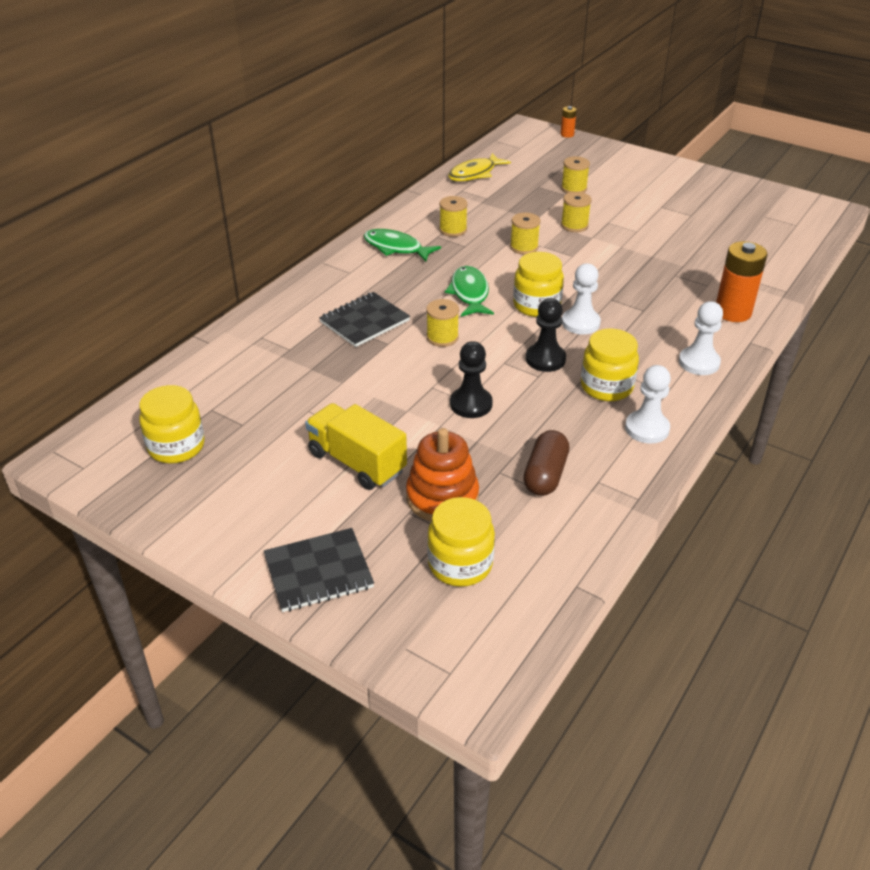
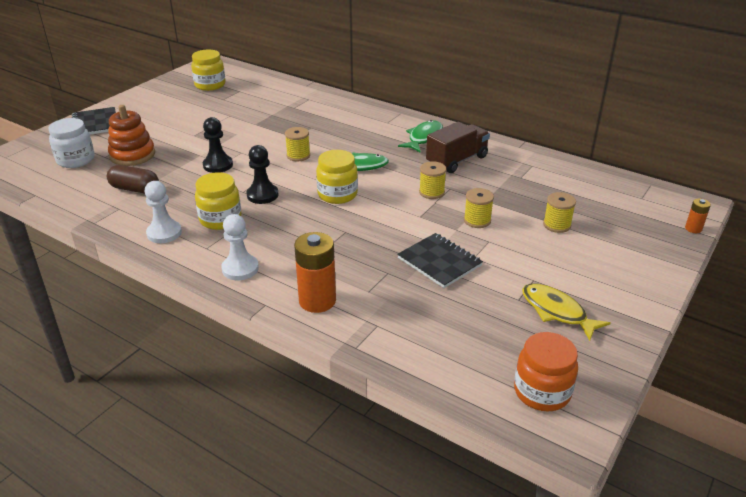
camera: 90 degrees right, 5 degrees down
yellow truck [305,403,407,490] -> none
black notebook [319,292,410,347] -> black notebook moved to [397,233,483,288]
yellow jar [427,497,495,587] -> white jar [48,118,94,168]
yellow spool [439,196,468,237] -> brown truck [426,122,490,173]
yellow fish [448,153,511,181] -> yellow fish moved to [522,283,610,341]
white pawn [562,263,601,335] -> none
none -> orange jar [514,332,578,412]

